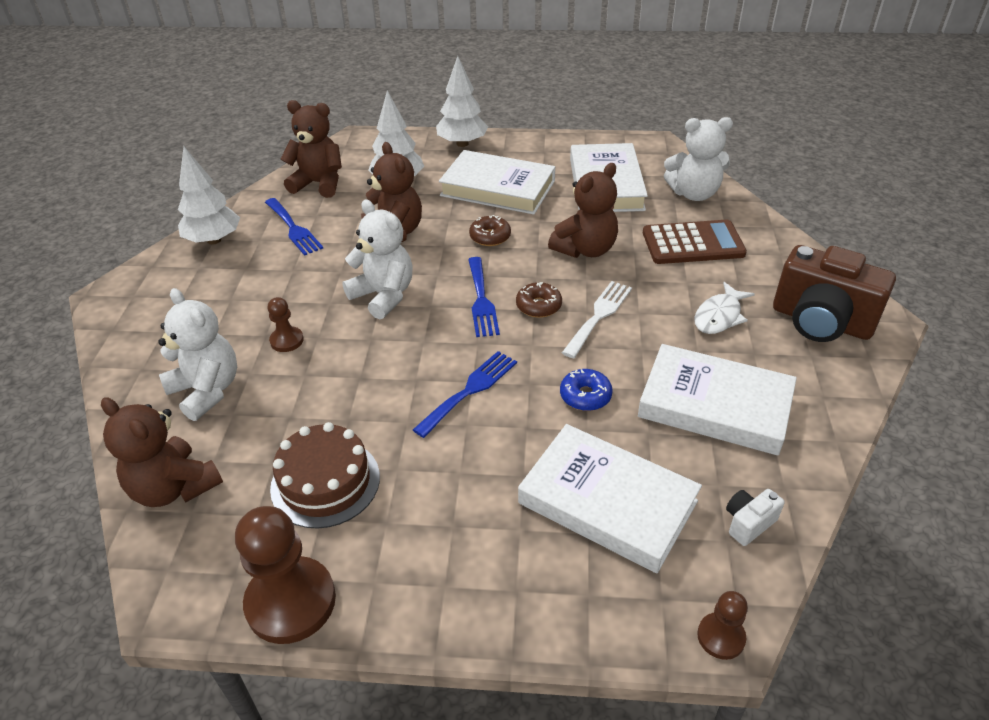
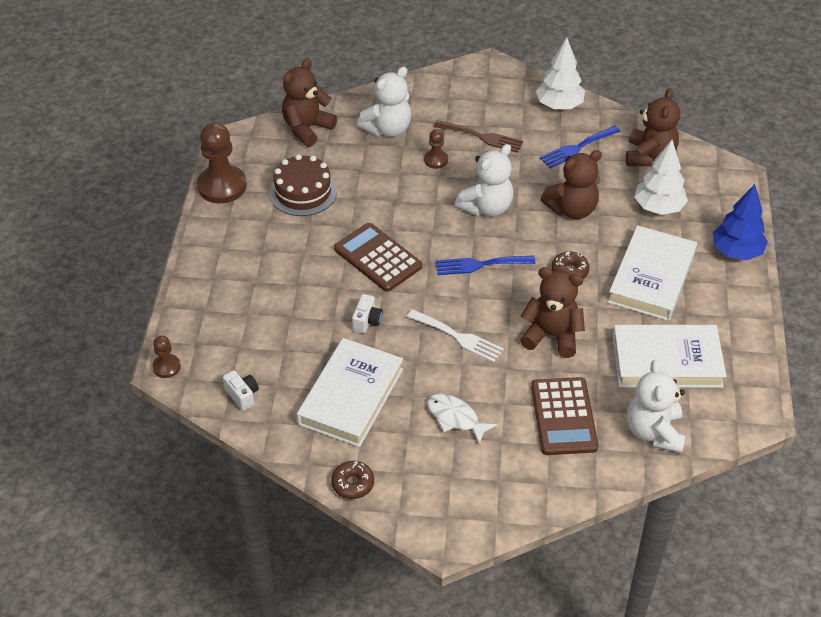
camera: 90 degrees right, 5 degrees up
blue fork [413,351,517,438] -> brown calculator [334,223,422,292]
white tree [436,56,488,147] -> blue tree [713,184,768,260]
brown donut [516,282,562,318] -> brown donut moved to [331,461,374,499]
white book [518,424,702,573] -> none
brown teddy bear [548,163,618,258] -> brown teddy bear turned 150 degrees clockwise [520,267,585,358]
blue donut [560,369,613,411] -> white camera [352,294,383,333]
brown camera [773,245,896,342] -> none
none -> brown fork [434,120,523,153]

